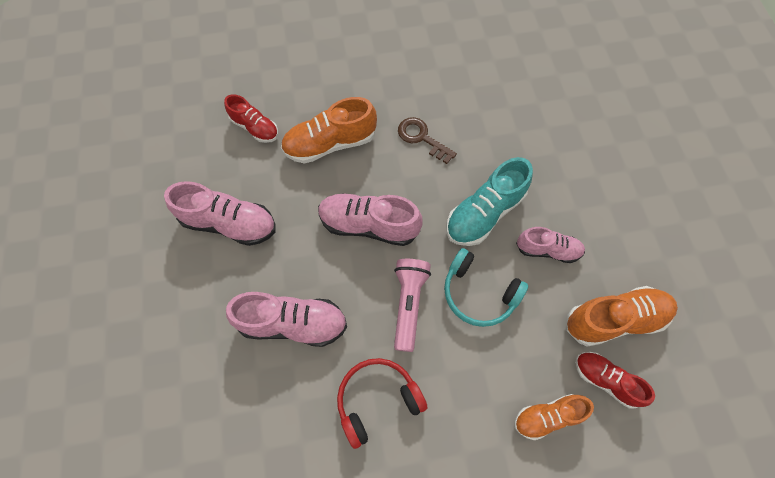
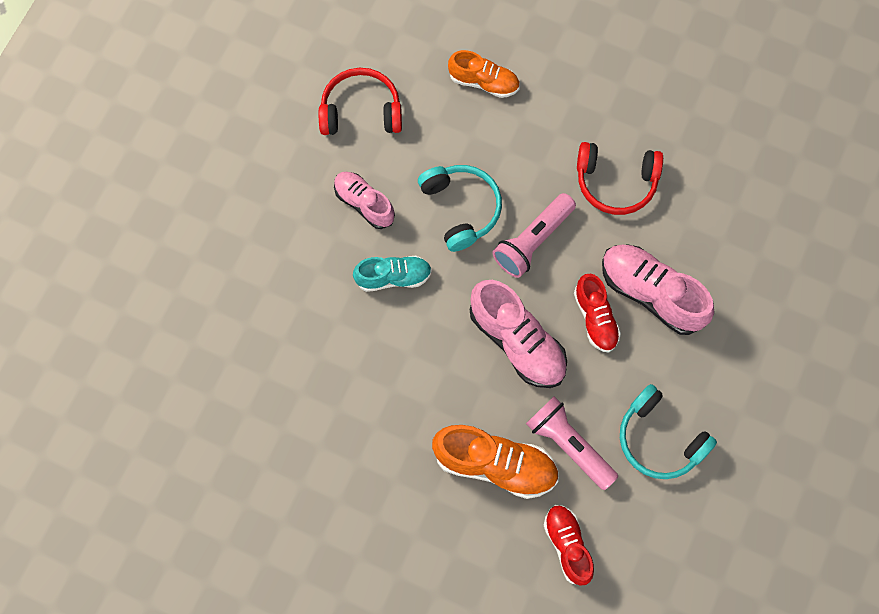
camera: 145 degrees left, 5 degrees up
pink shoe [164,181,276,246] -> turquoise headphones [620,384,717,479]
brown key [398,117,457,164] -> none
turquoise shoe [446,157,533,246] -> turquoise shoe [353,256,432,292], size x0.63
orange shoe [566,286,678,347] -> red headphones [319,68,402,135]
red shoe [576,352,655,408] -> red shoe moved to [574,274,621,352]
none -> pink flashlight [526,397,618,490]

